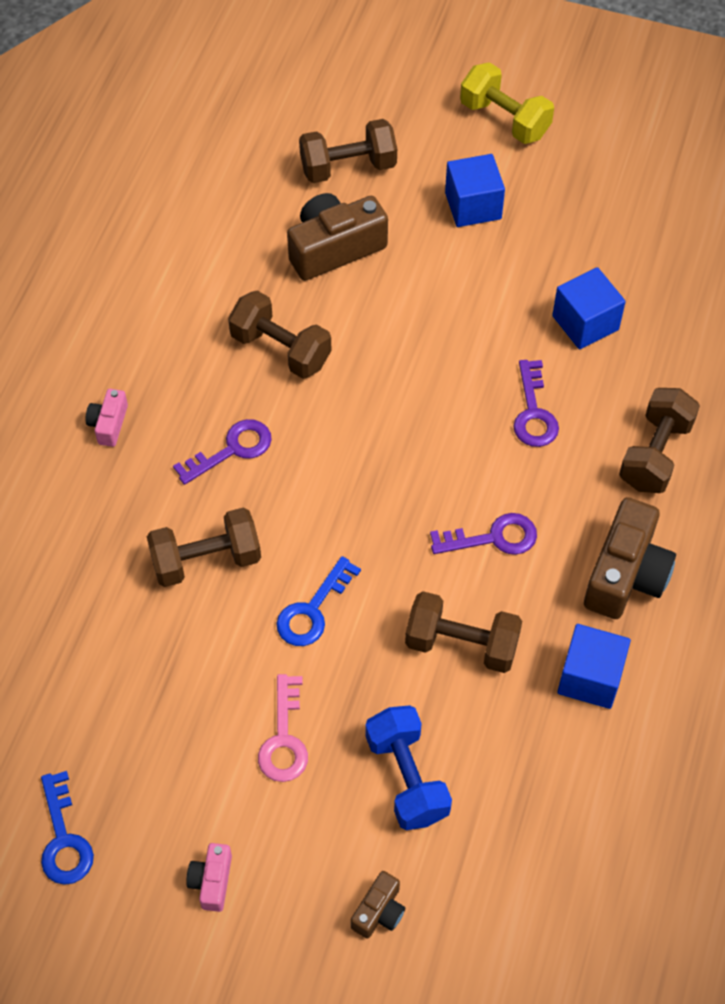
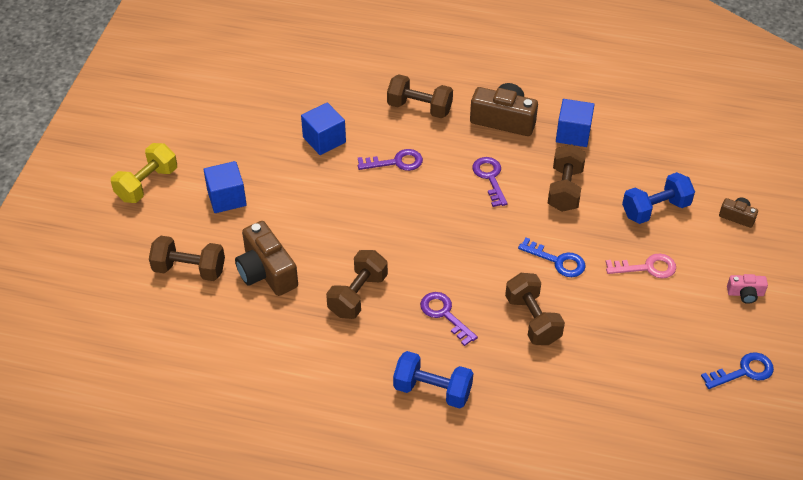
camera: 95 degrees left, 10 degrees down
pink camera [85,389,128,447] -> blue dumbbell [393,351,473,408]
brown dumbbell [299,119,397,183] -> brown dumbbell turned 60 degrees counterclockwise [149,236,225,281]

